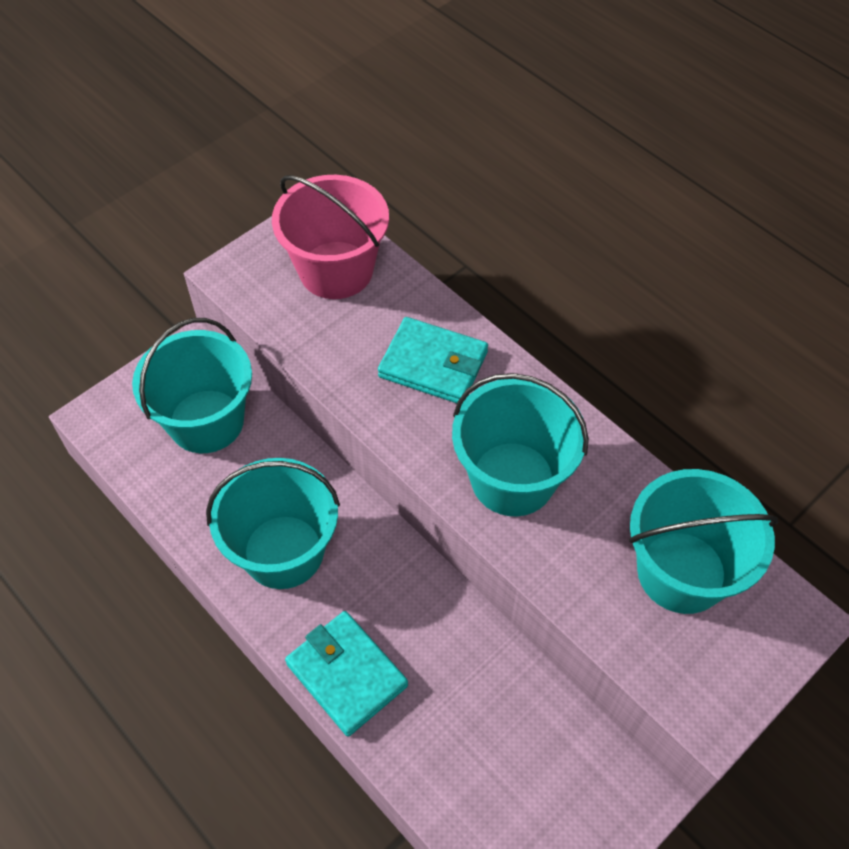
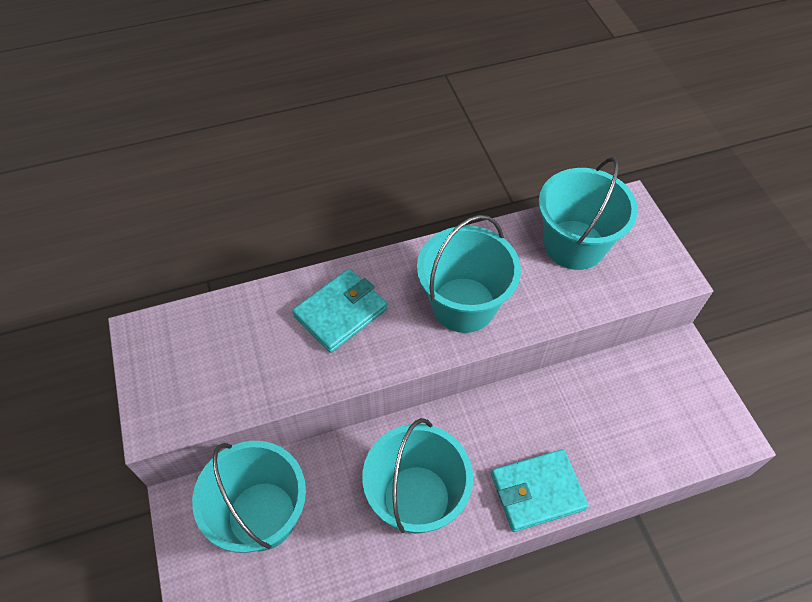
camera: 65 degrees left, 0 degrees up
pink bucket [272,175,389,299] -> none

